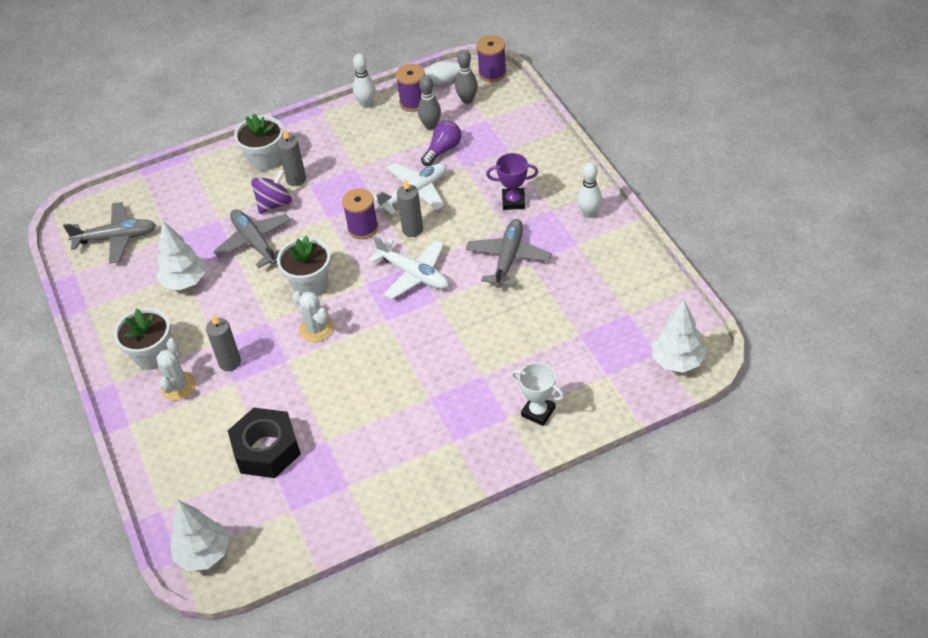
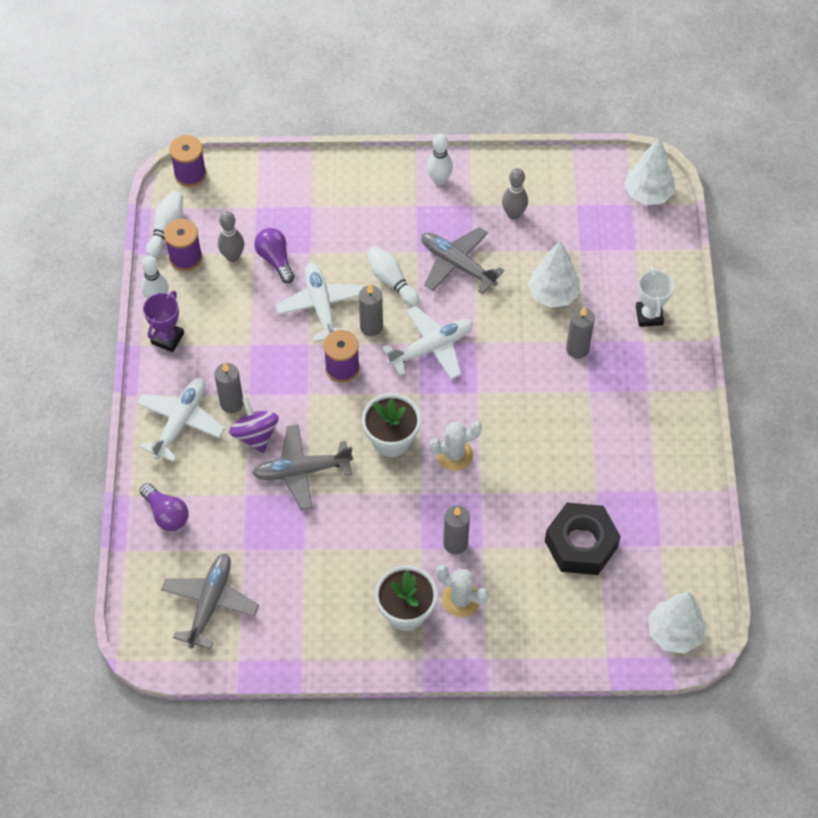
camera: 70 degrees left, 10 degrees up
white tree [156,221,206,290] -> white tree moved to [528,241,580,308]
white flower pot [234,114,283,171] -> white plane [137,378,225,462]
grey bowling pin [455,49,478,104] -> grey bowling pin moved to [502,168,528,220]
purple trophy [486,153,538,210] -> purple trophy moved to [143,291,184,352]
white trophy [511,362,564,426] -> white trophy turned 60 degrees counterclockwise [636,266,674,327]
none -> purple light bulb [140,483,189,531]
none -> white bowling pin [366,246,419,306]
none -> grey candle [566,307,595,358]

